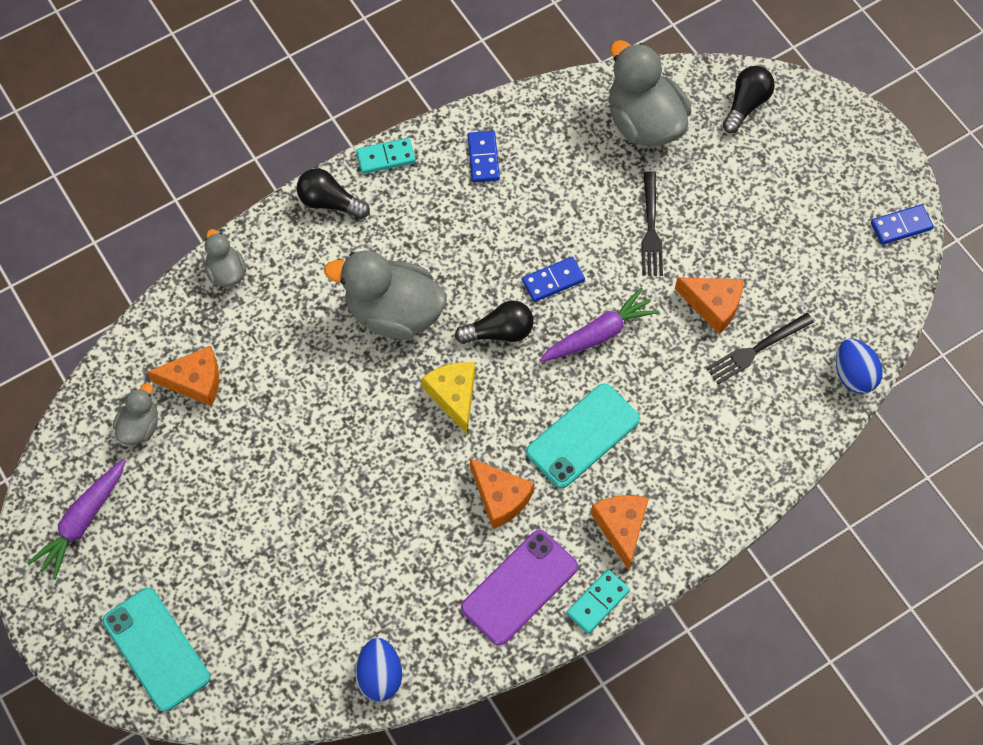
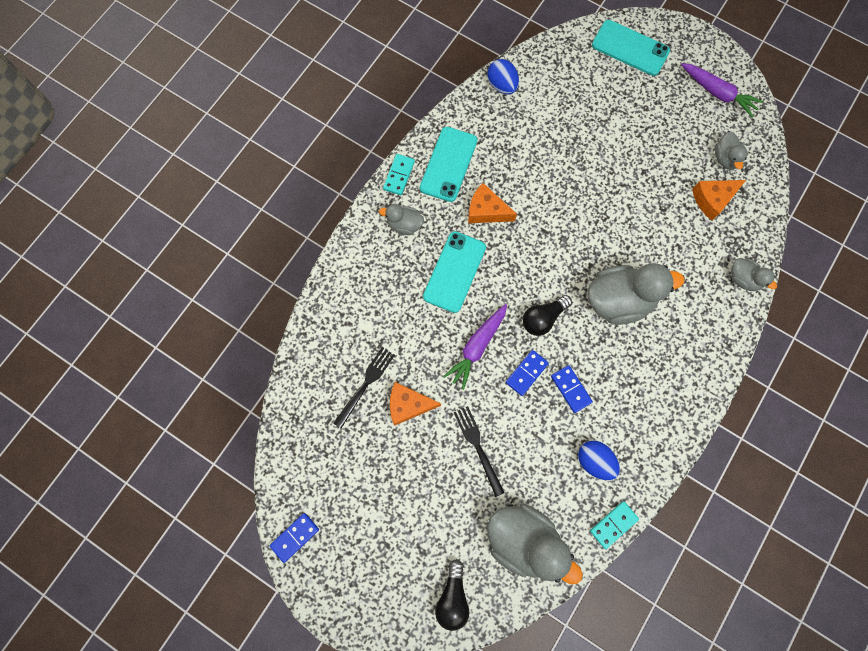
camera: 155 degrees right, 10 degrees up
purple carrot [28,459,126,580] -> purple carrot turned 120 degrees clockwise [681,63,763,118]
black light bulb [297,168,370,219] -> none
turquoise domino [356,138,416,174] -> turquoise domino moved to [590,501,639,549]
yellow cheese [422,362,475,434] -> none
purple phone [461,530,578,645] -> turquoise phone [420,127,477,202]
blue domino [468,131,500,182] -> blue domino moved to [551,365,593,413]
orange cheese [591,495,649,570] -> grey duck [379,204,424,235]
blue egg [836,339,883,394] -> blue egg moved to [578,440,620,480]

